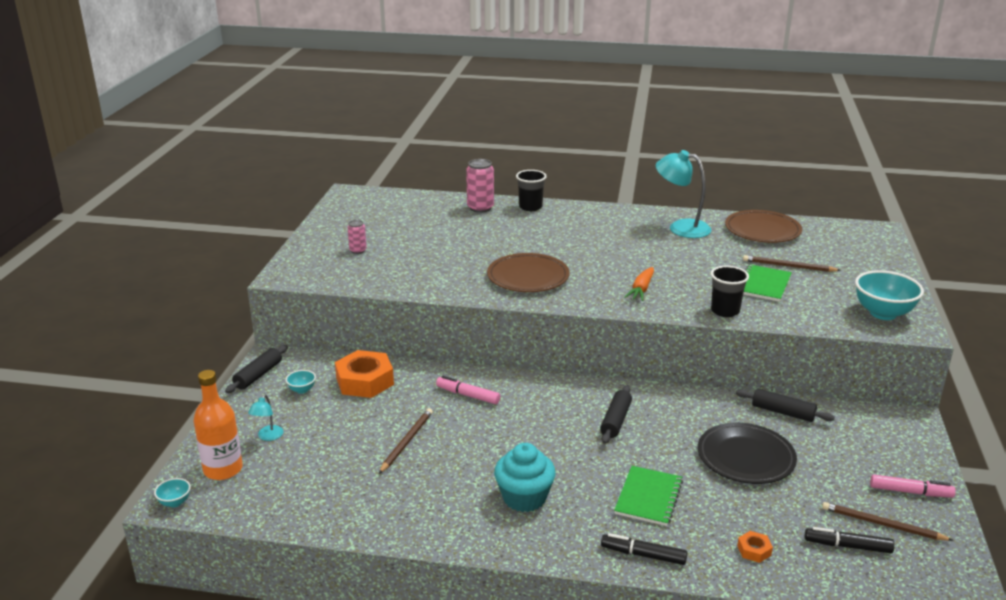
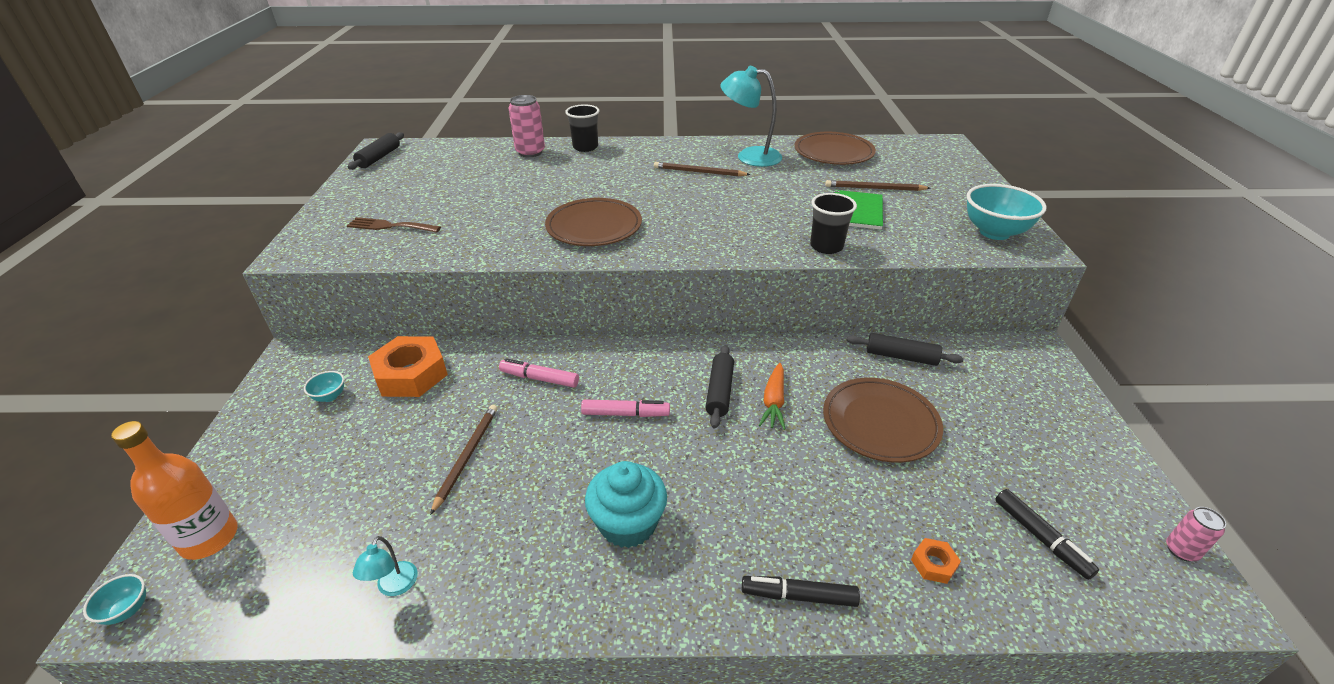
camera: 10 degrees left, 10 degrees up
black rolling pin [225,345,288,393] -> black rolling pin moved to [348,132,404,170]
turquoise lamp [248,395,283,441] -> turquoise lamp moved to [353,536,418,596]
pink can [347,220,367,254] -> pink can moved to [1166,507,1226,561]
green notebook [614,466,683,526] -> none
orange carrot [624,267,654,301] -> orange carrot moved to [759,363,785,430]
black plate [698,422,797,484] -> brown plate [823,378,943,463]
black marker [805,527,895,553] -> black marker turned 120 degrees counterclockwise [995,489,1099,580]
brown pencil [822,502,954,541] -> brown pencil moved to [654,162,751,176]
pink marker [870,474,956,498] -> pink marker moved to [581,400,670,417]
none -> brown fork [347,217,441,233]

